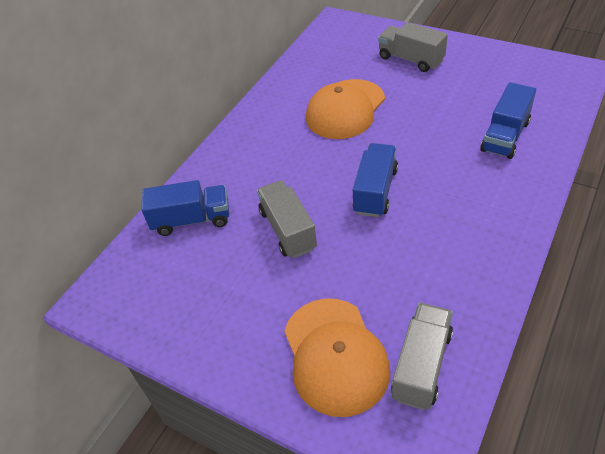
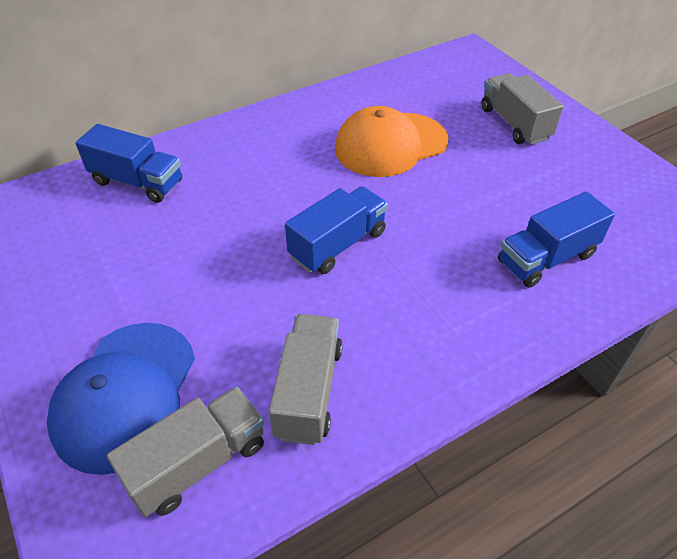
camera: 25 degrees right, 0 degrees up
grey truck [257,180,317,258] -> grey truck moved to [269,314,343,445]
orange cap [284,298,390,417] -> blue cap [47,323,195,475]

